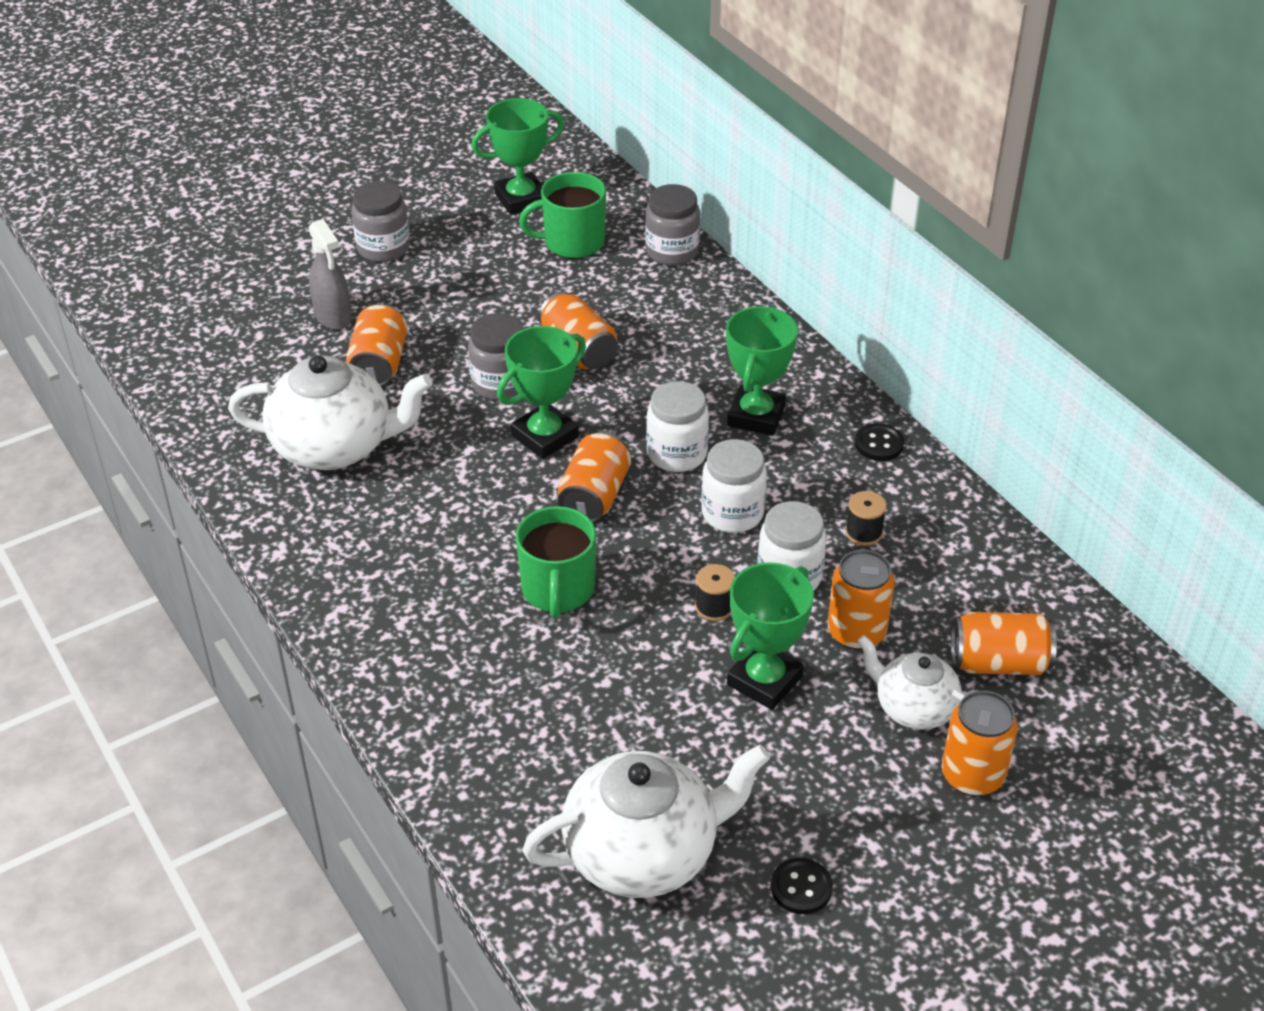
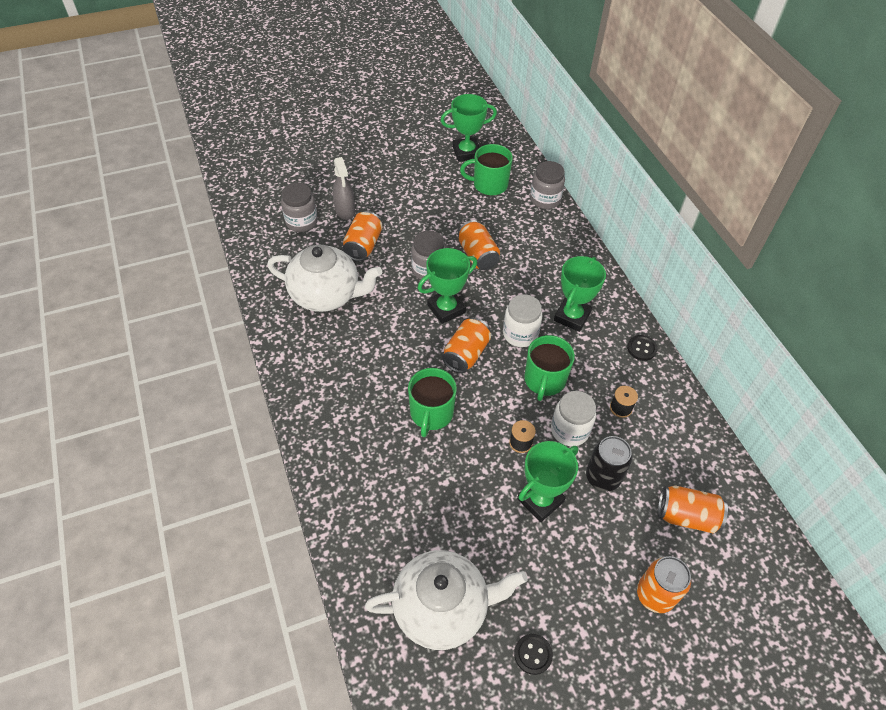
camera: 10 degrees right, 10 degrees up
grey jar [352,181,410,262] -> grey jar moved to [281,183,318,232]
white jar [701,439,767,533] -> green mug [524,335,575,401]
orange can [828,550,895,650] -> black can [586,436,632,491]
white teapot [858,635,966,730] -> none

